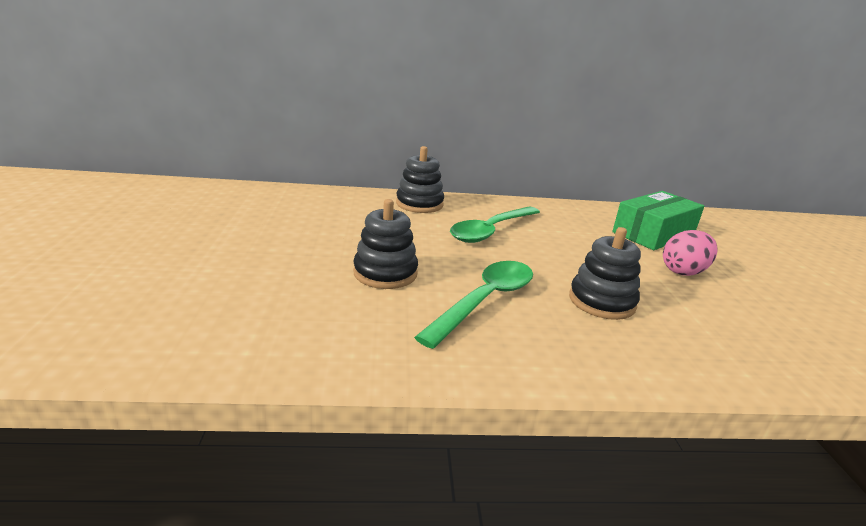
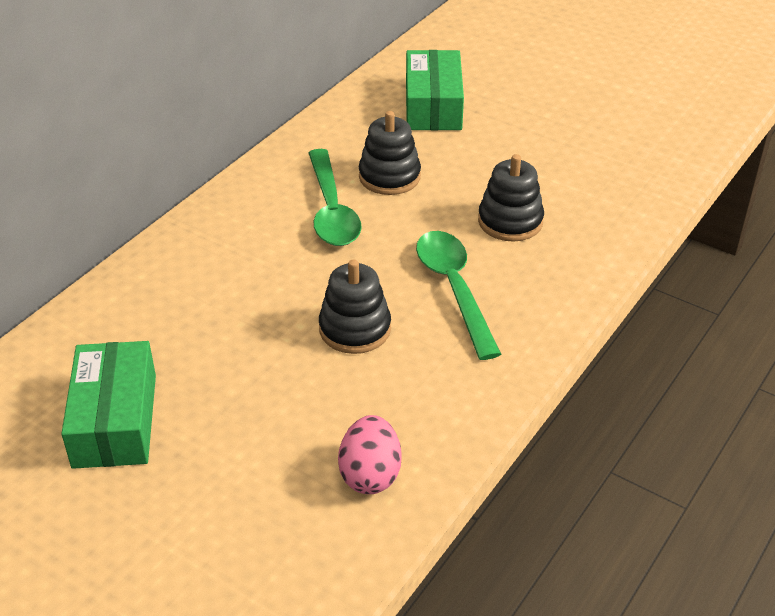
camera: 50 degrees left, 15 degrees up
black stacking toy [396,146,444,213] -> black stacking toy moved to [359,111,421,195]
pink egg [663,230,717,276] -> pink egg moved to [338,415,402,494]
none -> green box [61,341,156,469]

